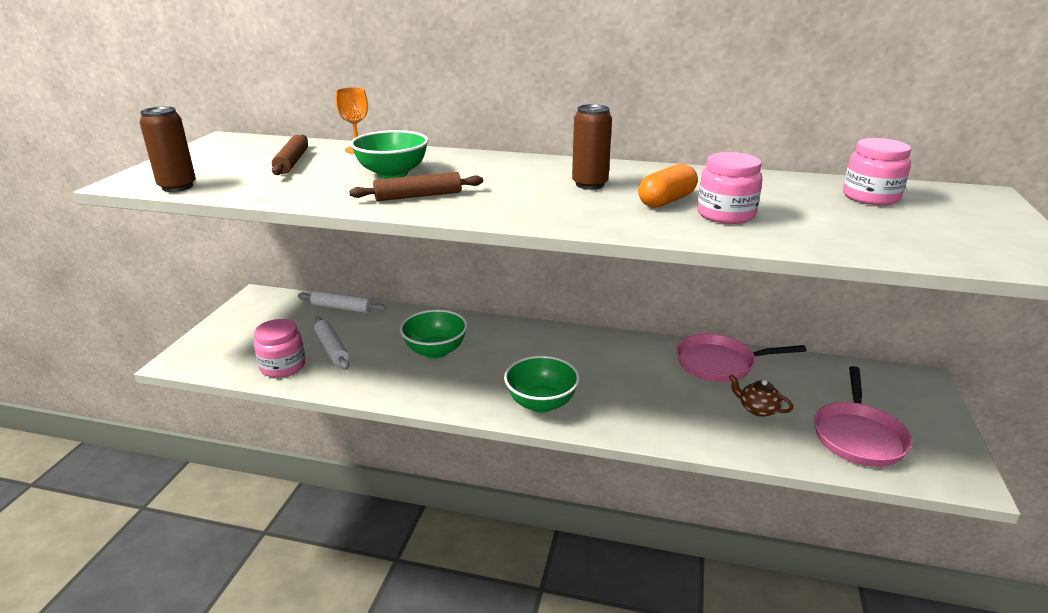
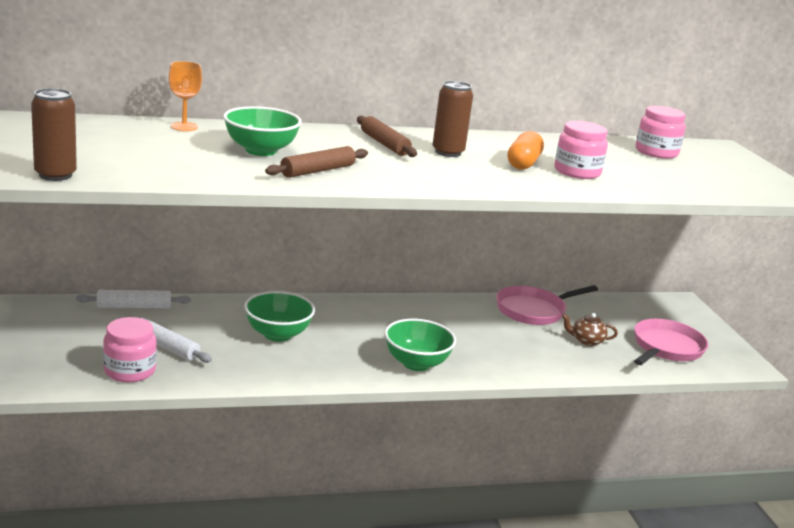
camera: 30 degrees left, 5 degrees down
brown rolling pin [272,135,308,175] -> brown rolling pin moved to [357,116,417,157]
pink pan [814,366,912,467] -> pink pan turned 135 degrees counterclockwise [634,319,709,365]

